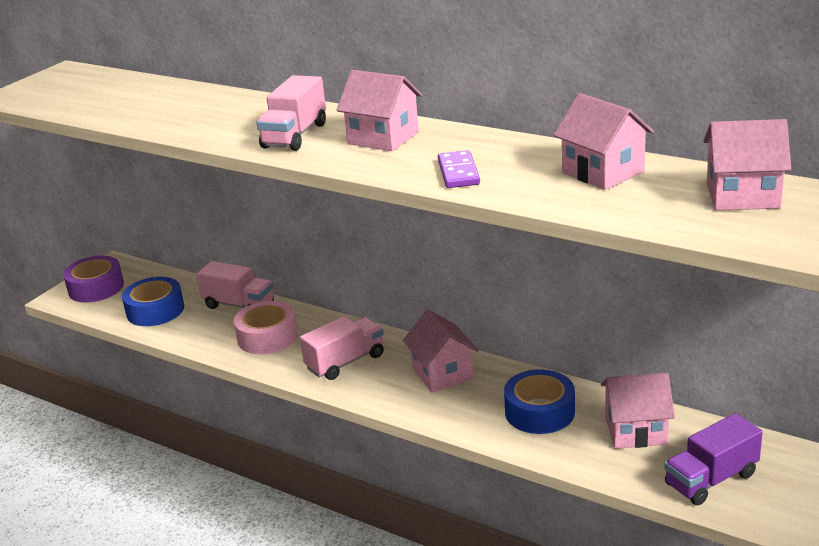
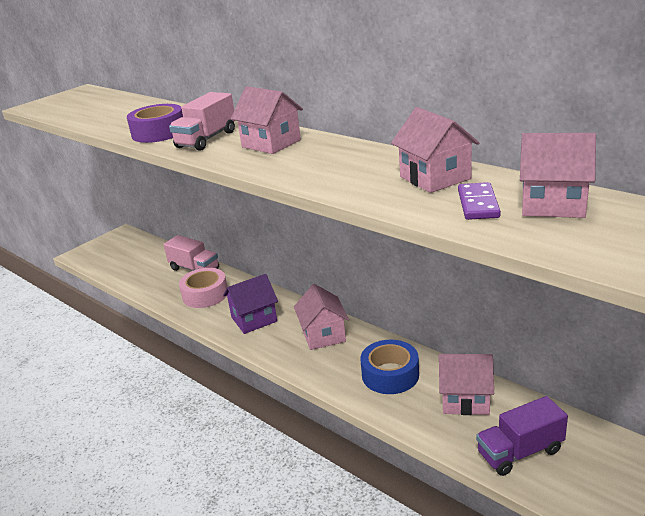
camera: 10 degrees right, 0 degrees up
purple tape [63,256,124,302] -> purple tape moved to [127,104,183,143]
blue tape [122,277,184,326] -> none
pink truck [300,316,384,380] -> purple house [223,274,278,334]
purple domino [438,150,480,188] -> purple domino moved to [458,182,501,220]

